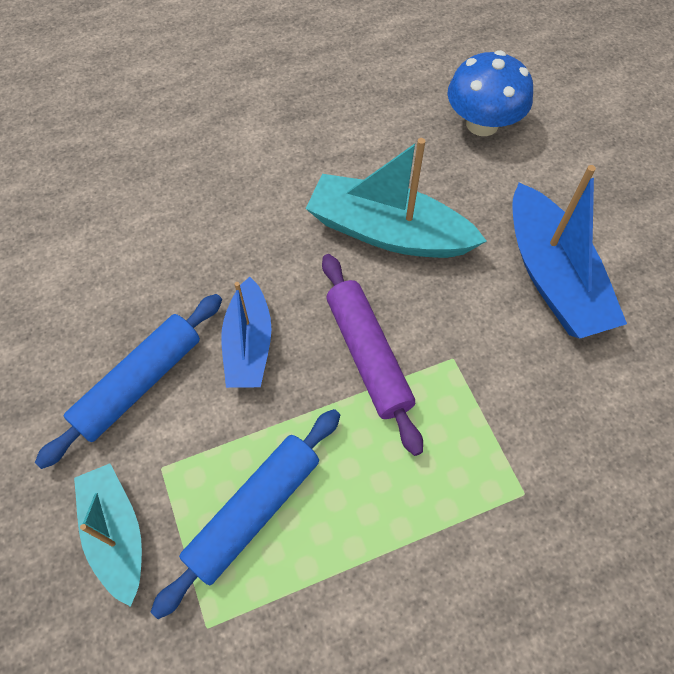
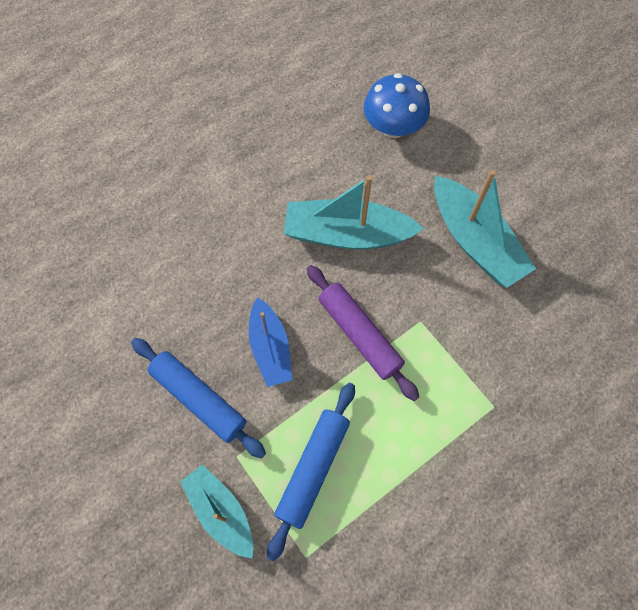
camera: 15 degrees left, 5 degrees up
blue rolling pin [35,294,222,469] -> blue rolling pin turned 75 degrees counterclockwise [131,338,266,458]
blue boat [512,165,627,339] -> turquoise boat [434,170,536,288]

